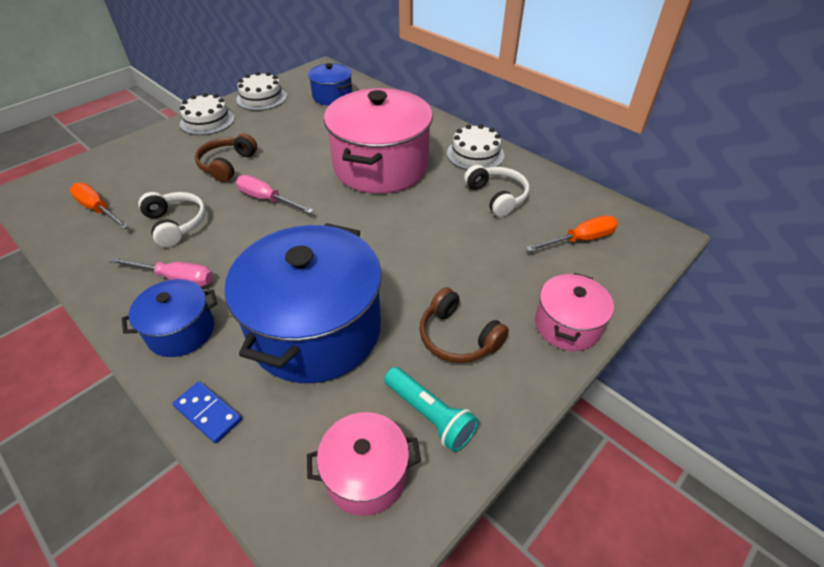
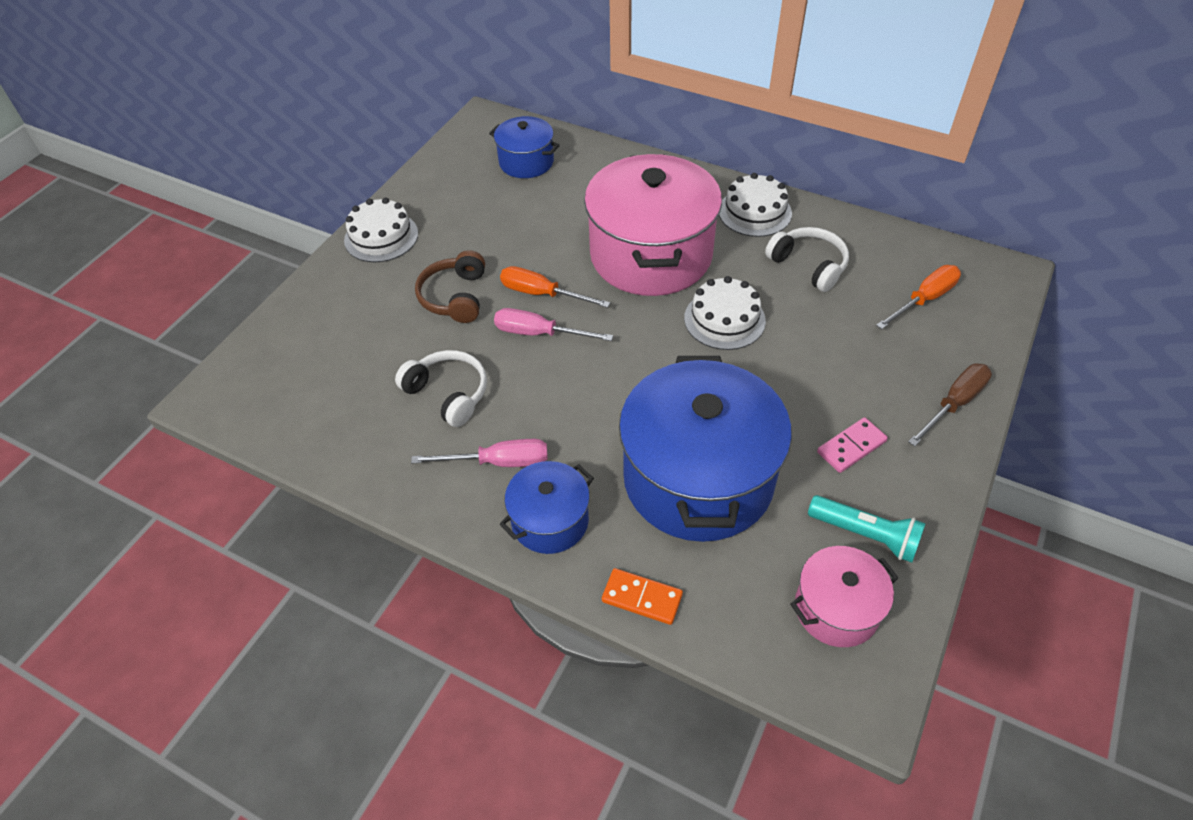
camera: 15 degrees left, 5 degrees up
orange screwdriver [70,183,129,229] -> orange screwdriver moved to [500,266,610,308]
blue domino [173,381,242,444] -> orange domino [602,568,683,625]
white cake [236,72,287,111] -> white cake moved to [684,276,766,350]
brown headphones [419,287,509,363] -> pink domino [817,417,888,473]
pink pot [535,273,614,351] -> brown screwdriver [908,363,992,446]

